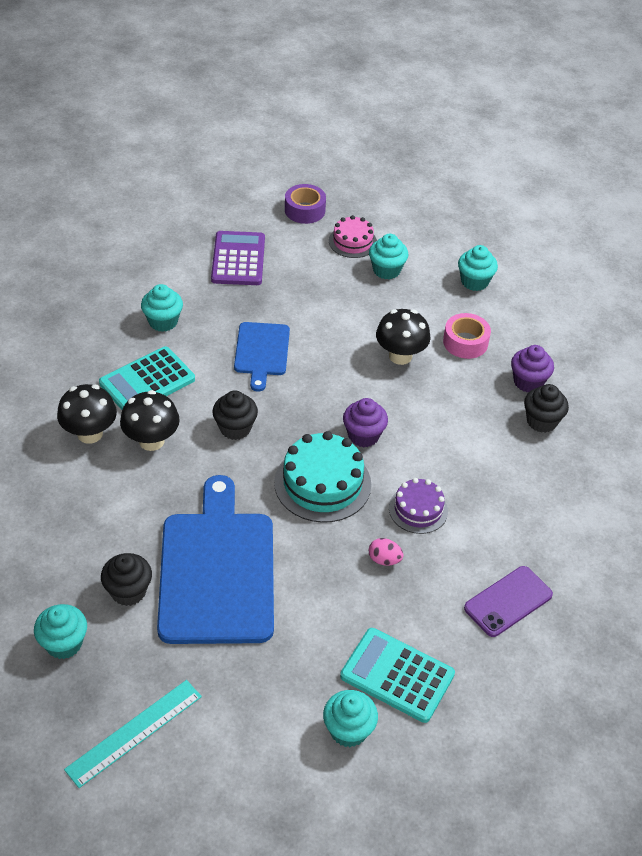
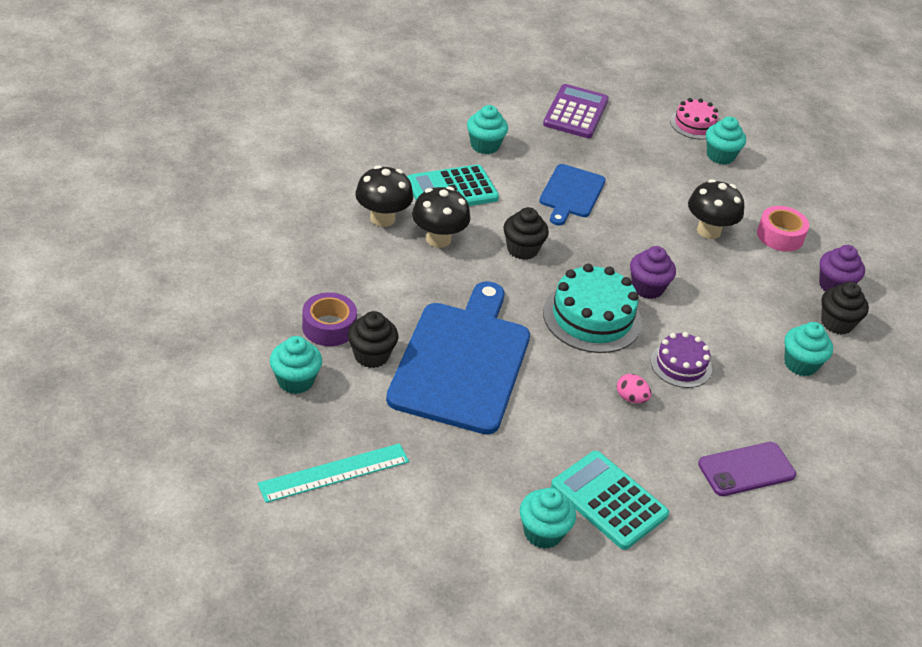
camera: 15 degrees right, 5 degrees down
purple tape [285,184,326,224] -> purple tape moved to [302,292,357,346]
turquoise cupcake [458,245,498,291] -> turquoise cupcake moved to [784,322,833,376]

